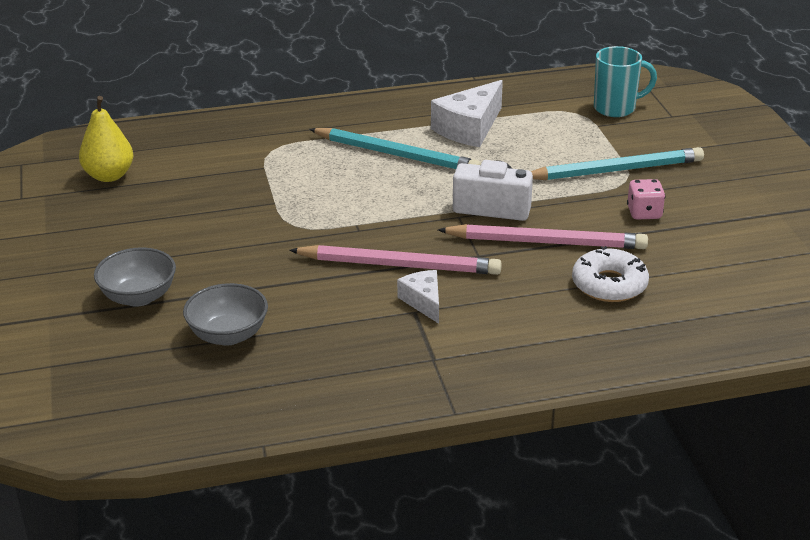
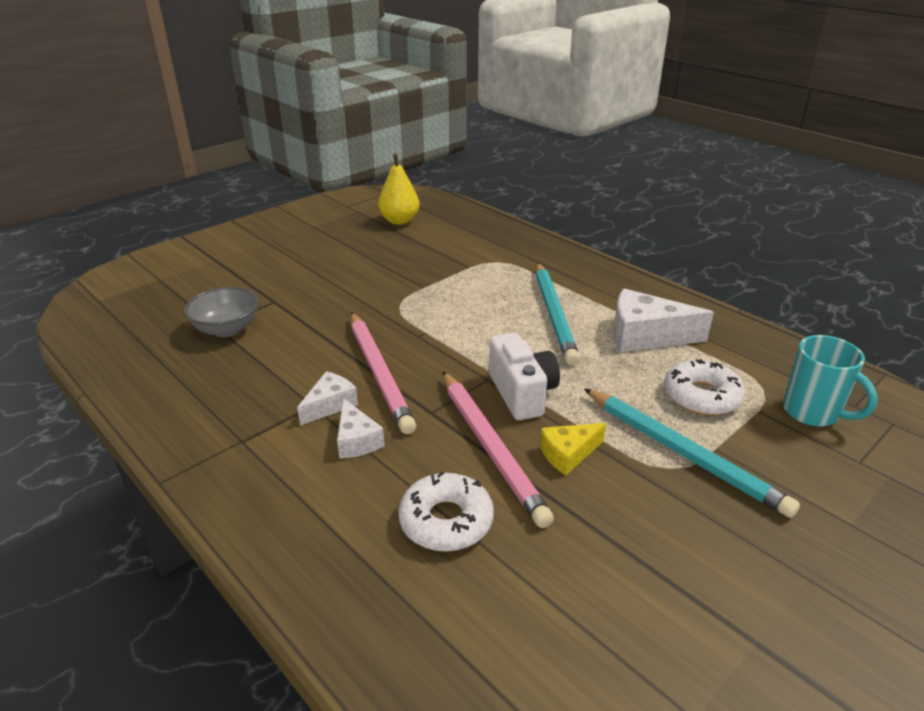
camera: 60 degrees right, 0 degrees up
grey bowl [94,247,176,307] -> none
pink dice [627,179,665,219] -> none
none -> white cheese [337,398,385,459]
none -> yellow cheese [540,423,606,475]
none -> white donut [664,359,745,416]

